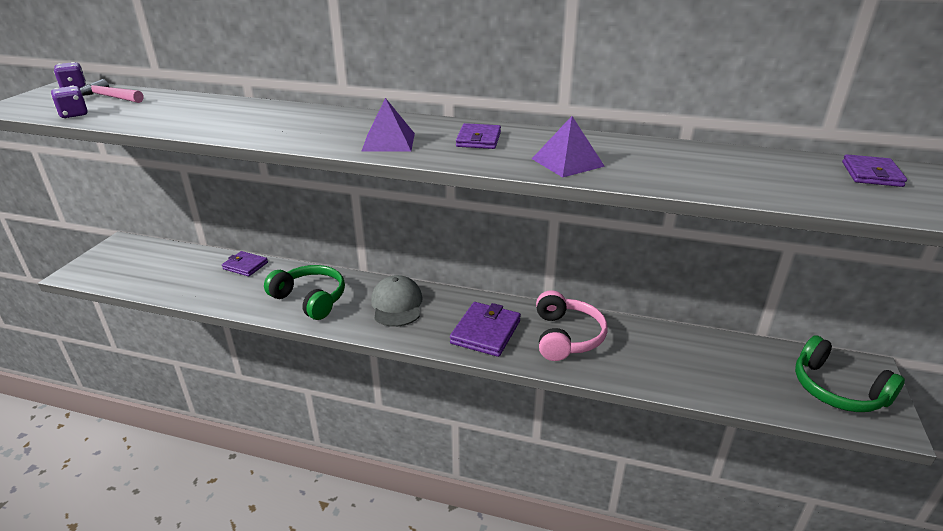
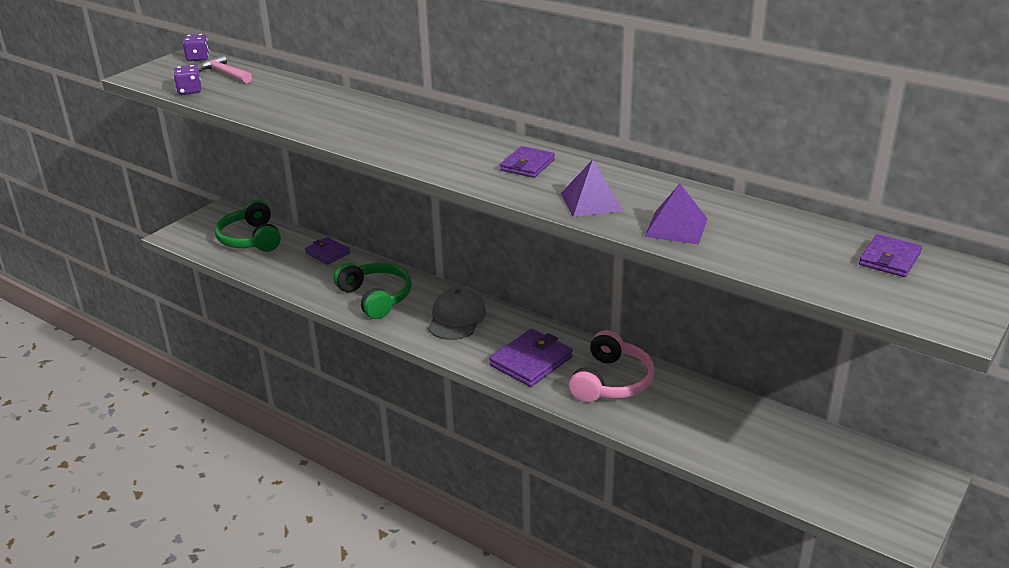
camera: 20 degrees right, 0 degrees up
purple pyramid [361,98,415,152] -> purple pyramid moved to [645,184,708,245]
green headphones [795,335,905,412] -> green headphones moved to [215,200,281,252]

